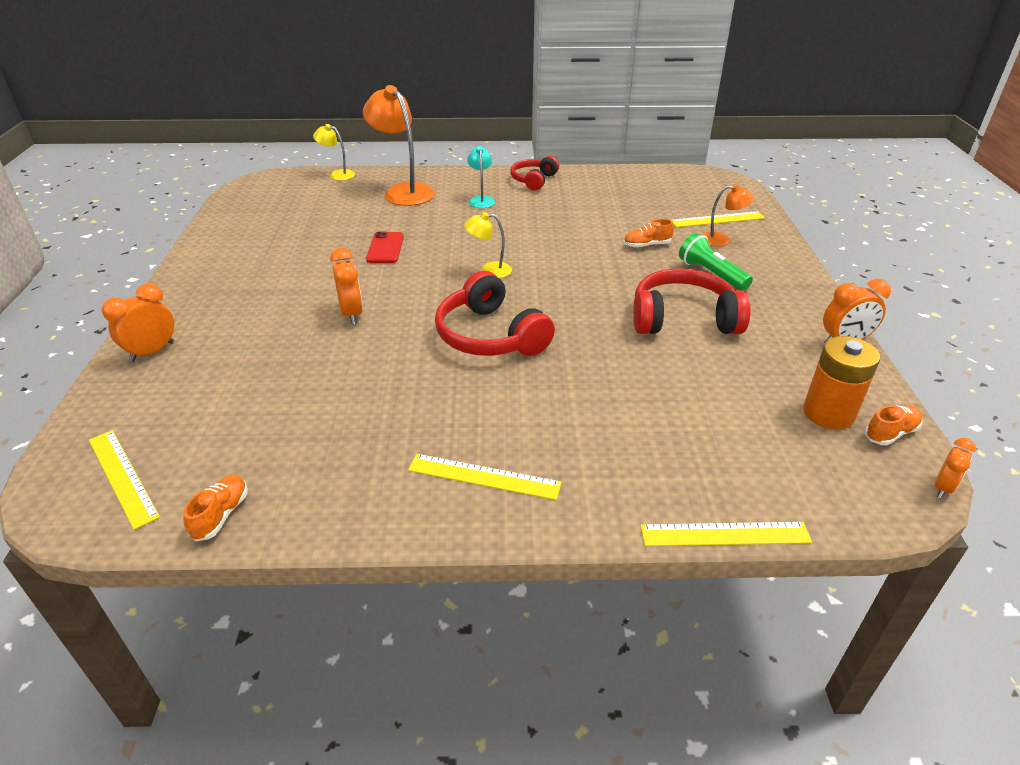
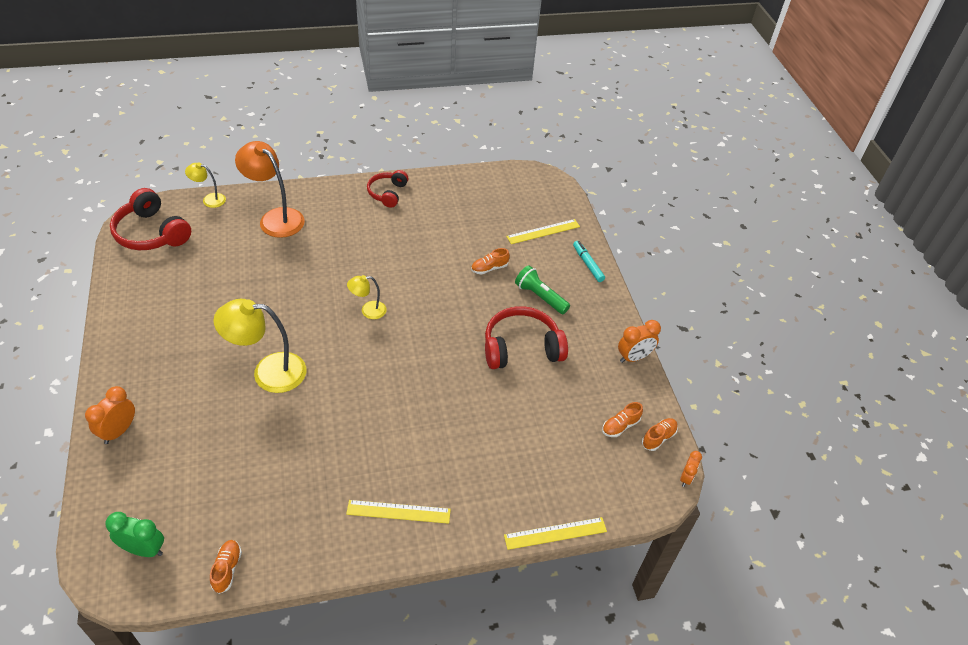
camera: 15 degrees left, 10 degrees up
yellow ruler [89,430,160,530] -> green clock [105,512,164,557]
orange clock [330,248,363,325] -> yellow lamp [213,299,306,393]
red phone [366,232,404,263] -> none
red headphones [435,271,555,356] -> red headphones moved to [110,188,191,250]
turquoise lamp [467,146,495,208] -> none
orange lamp [702,184,754,246] -> none
orange battery [803,336,880,430] -> orange shoe [602,402,643,437]
none -> turquoise marker [573,241,605,282]

